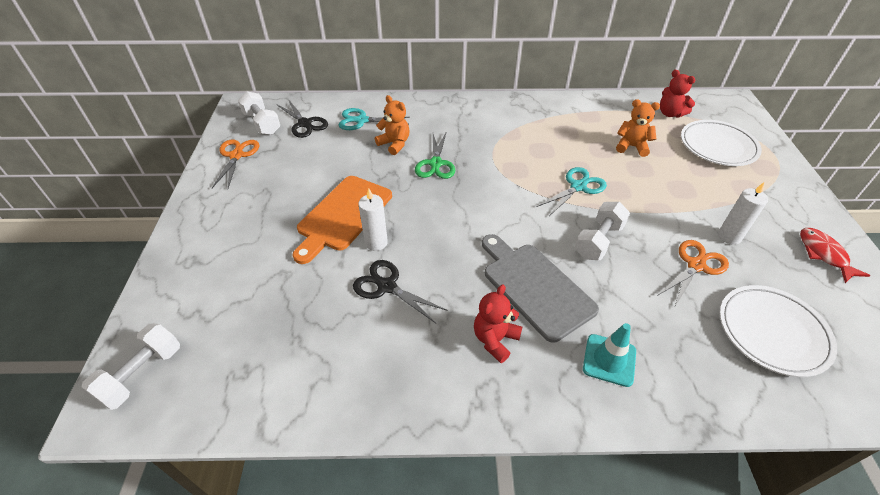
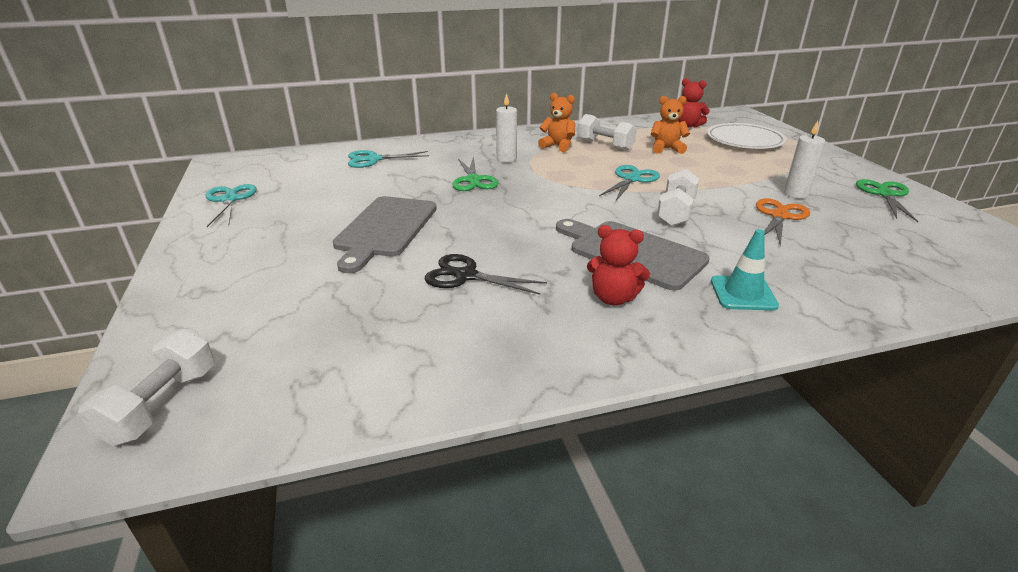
camera: 15 degrees left, 15 degrees down
orange scissors [212,140,259,188] -> turquoise scissors [206,184,257,227]
white dumbbell [238,91,280,135] -> white dumbbell moved to [577,114,637,151]
black scissors [276,99,328,138] -> none
orange cutting board [292,176,392,264] -> grey cutting board [333,196,437,273]
white candle [358,188,388,251] -> white candle moved to [496,93,517,163]
orange teddy bear [375,95,409,155] -> orange teddy bear moved to [538,93,575,152]
red teddy bear [474,284,522,363] -> red teddy bear turned 90 degrees counterclockwise [587,225,650,305]
white plate [720,285,837,377] -> none
red fish [800,228,871,283] -> green scissors [856,179,918,222]

